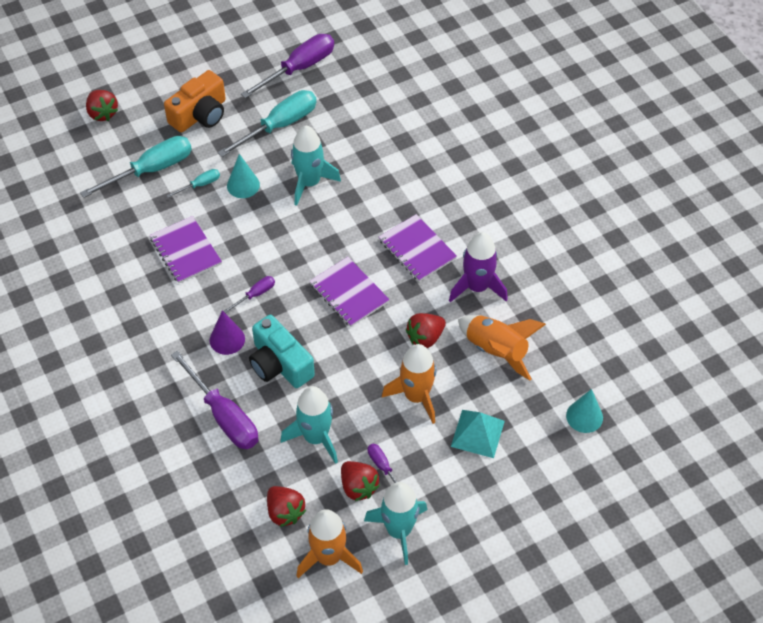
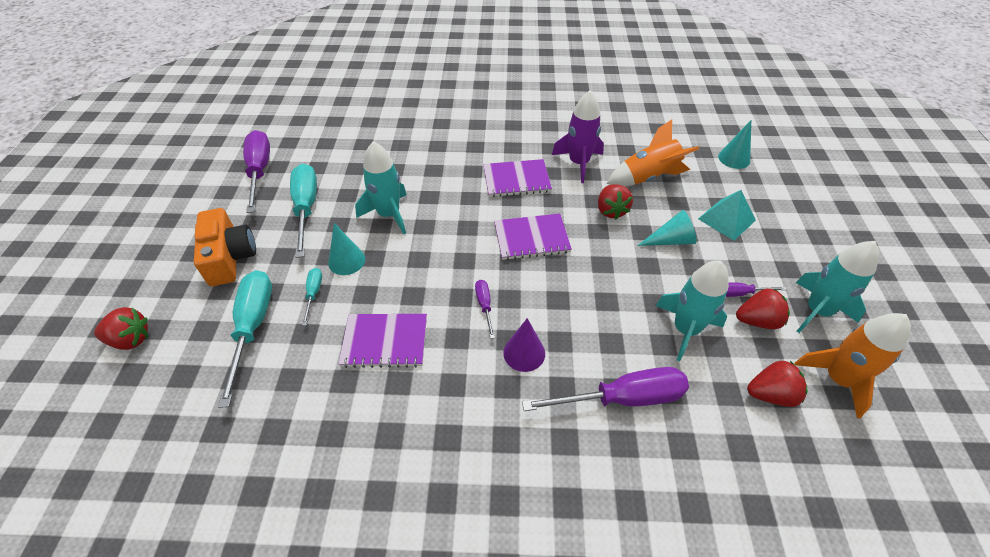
camera: 60 degrees left, 5 degrees down
turquoise camera [249,315,315,388] -> none
orange rocket [382,344,437,424] -> turquoise cone [637,210,697,246]

